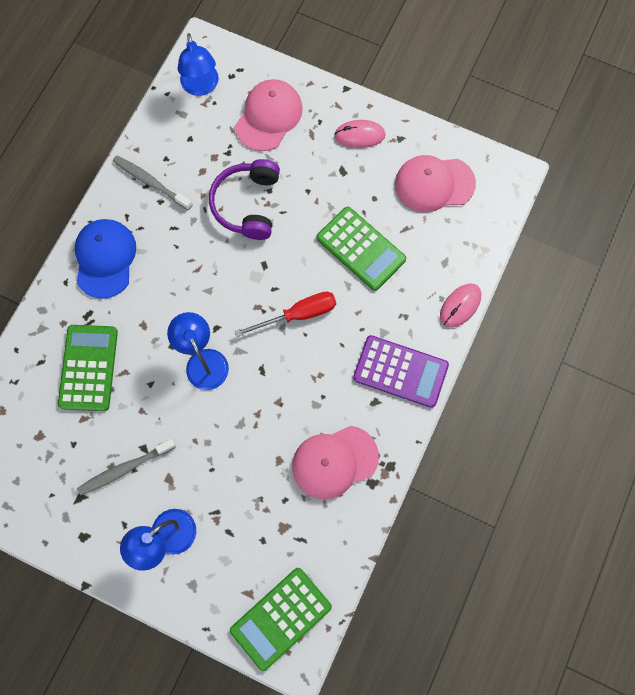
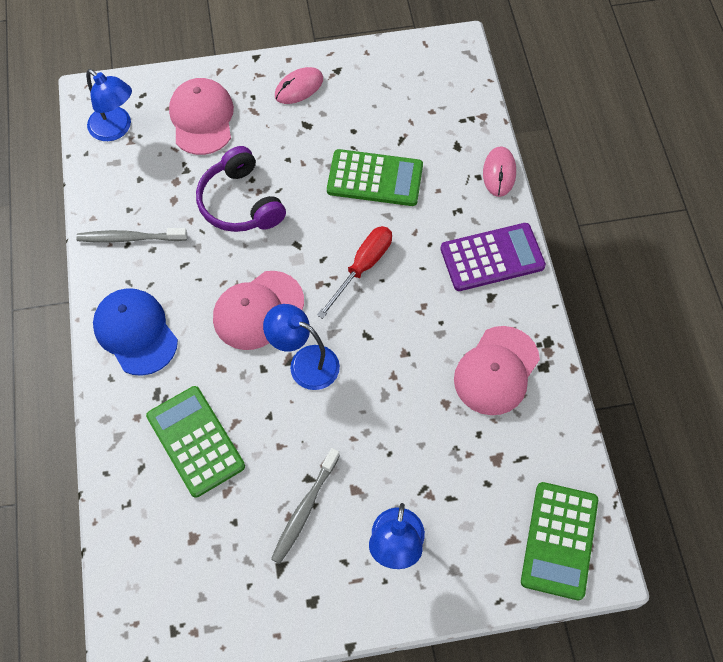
camera: 35 degrees left, 10 degrees down
pink cap [395,155,476,212] -> pink cap moved to [213,271,304,350]

